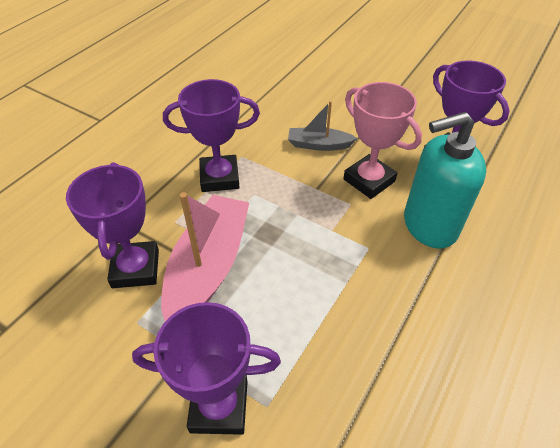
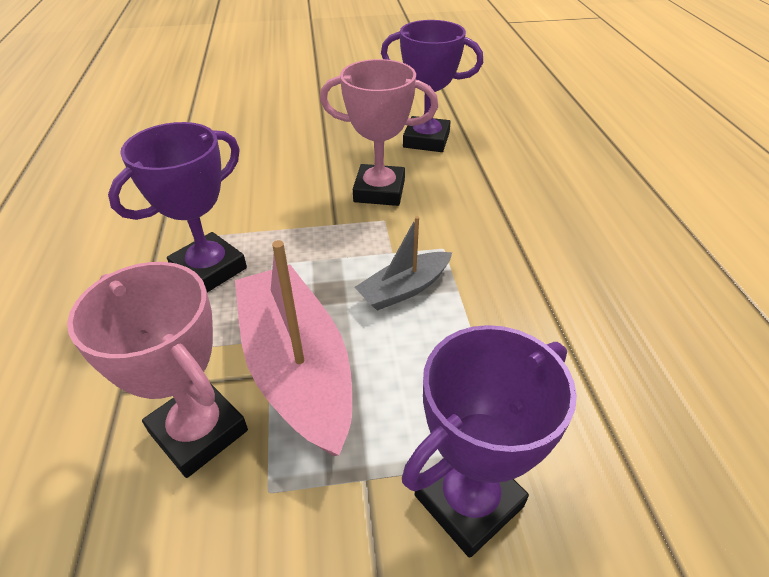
camera: 40 degrees left, 5 degrees down
purple trophy [66,162,159,288] -> pink trophy [67,262,248,478]
grey boat [288,101,357,151] -> grey boat moved to [355,216,452,311]
turquoise soap dispenser [404,112,486,249] -> none

